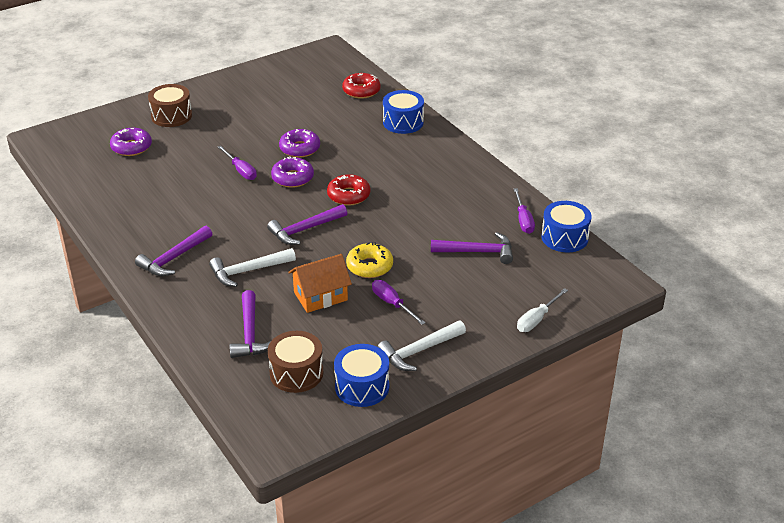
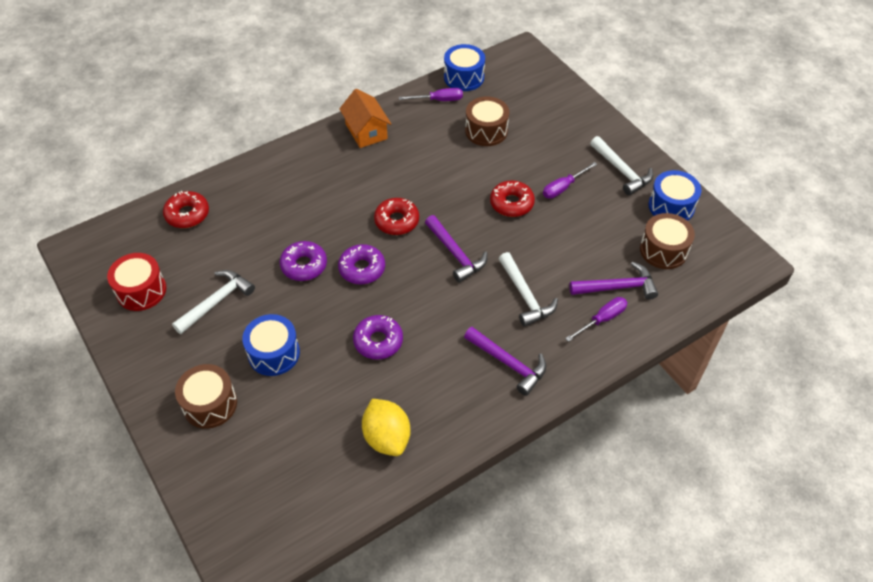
camera: 90 degrees left, 15 degrees up
purple donut [110,128,152,156] -> purple donut moved to [353,315,403,360]
purple screwdriver [218,146,257,180] -> purple screwdriver moved to [565,297,627,342]
orange house [288,254,352,313] -> orange house moved to [339,89,391,148]
yellow donut [346,242,393,278] -> red donut [490,180,535,217]
blue drum [383,90,424,134] -> blue drum moved to [242,314,300,376]
purple hammer [431,232,513,264] -> brown drum [465,97,509,146]
white screwdriver [517,288,568,332] -> none
none -> red drum [107,253,166,311]
none -> white hammer [172,270,255,334]
none -> yellow lemon [362,399,410,456]

